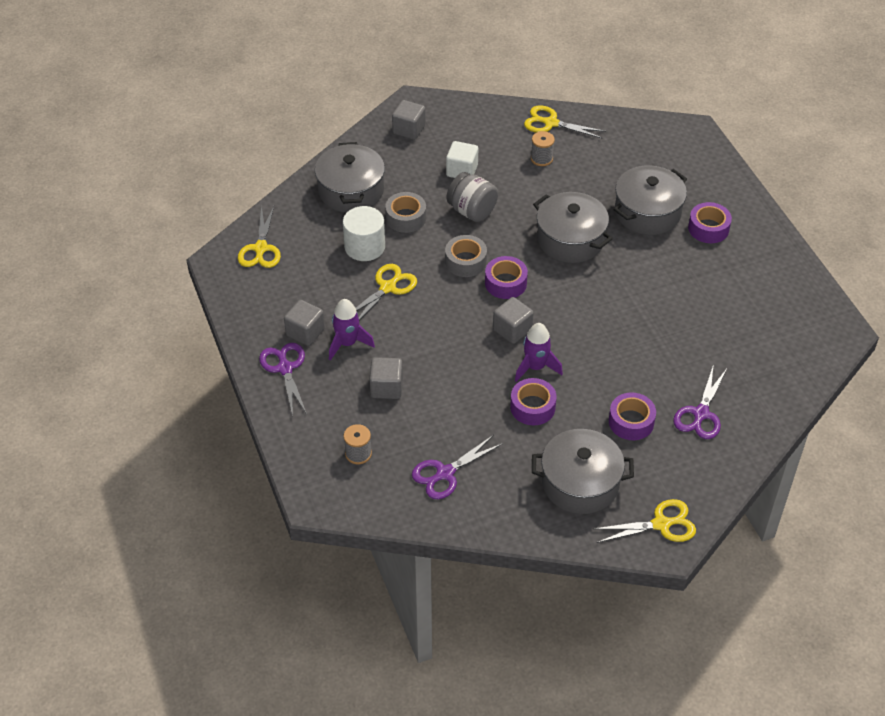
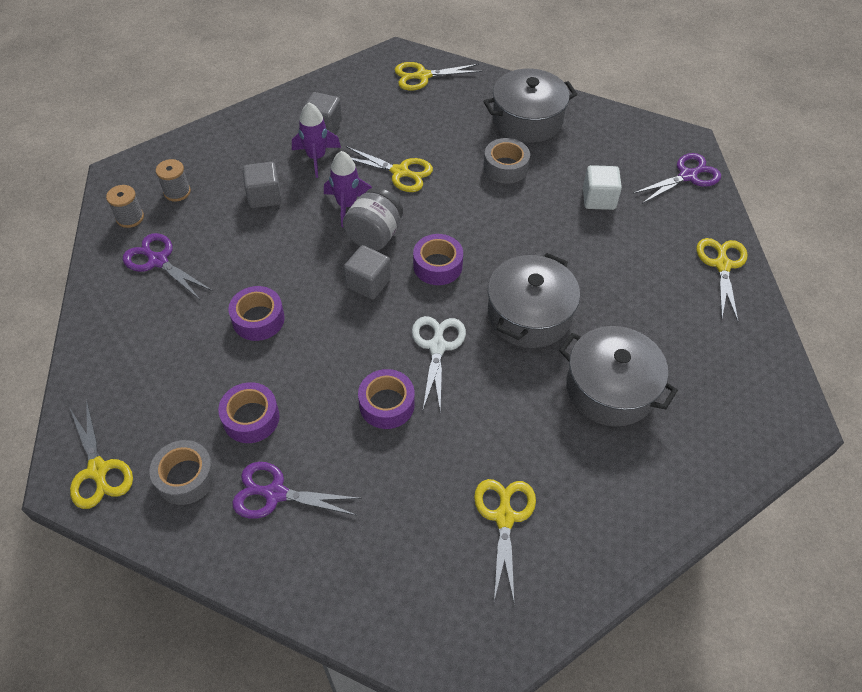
camera: 75 degrees right, 5 degrees up
purple scissors [259,343,307,417] -> purple scissors moved to [633,153,721,204]
white cylinder [343,206,385,261] -> none
grey cube [392,100,426,140] -> none
grey tape [445,235,487,277] -> grey tape moved to [150,440,216,505]
grey jar [446,172,498,222] -> grey jar moved to [343,187,403,250]
purple rocket [515,323,563,382] -> purple rocket moved to [324,151,372,227]
grey spool [531,131,555,166] -> grey spool moved to [106,185,144,228]
grey pot [532,429,634,514] -> none
purple tape [688,202,732,243] -> purple tape moved to [358,369,415,429]
none -> white scissors [412,316,466,411]
none -> yellow scissors [474,479,536,602]

